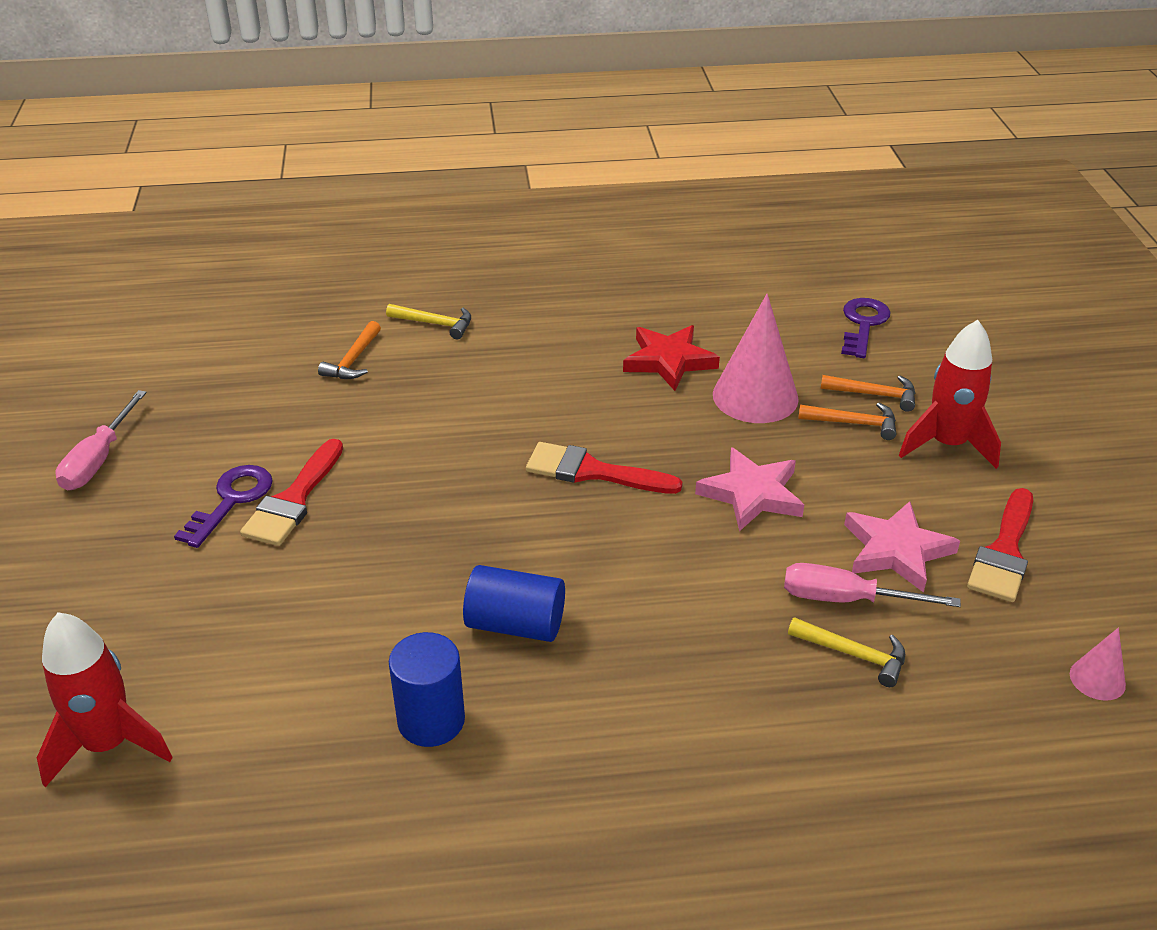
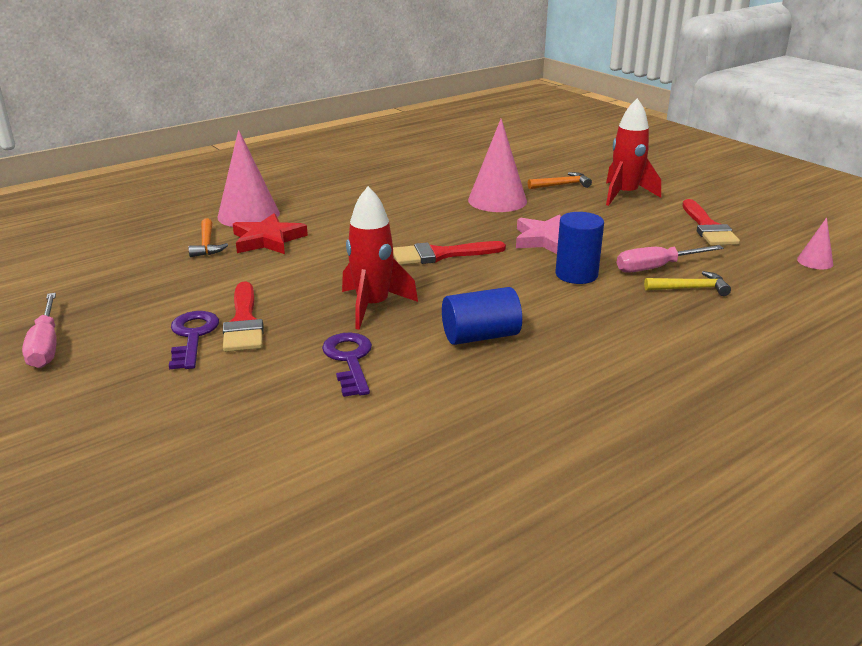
camera: 30 degrees left, 10 degrees down
red rocket [37,612,173,787] -> red rocket moved to [342,186,418,330]
yellow hammer [386,304,471,339] -> pink cone [217,130,280,227]
blue cylinder [389,632,465,747] -> blue cylinder moved to [555,212,604,284]
red star [623,325,720,391] -> red star moved to [233,213,308,254]
orange hammer [798,402,896,440] -> none
purple key [841,298,891,358] -> purple key moved to [322,333,372,397]
pink star [844,501,960,593] -> none

